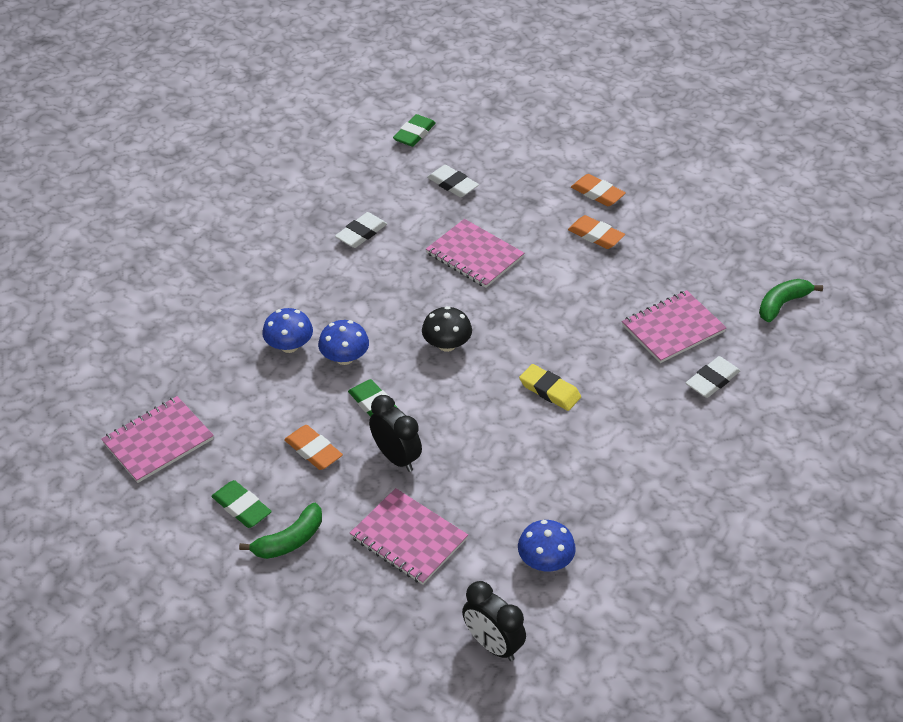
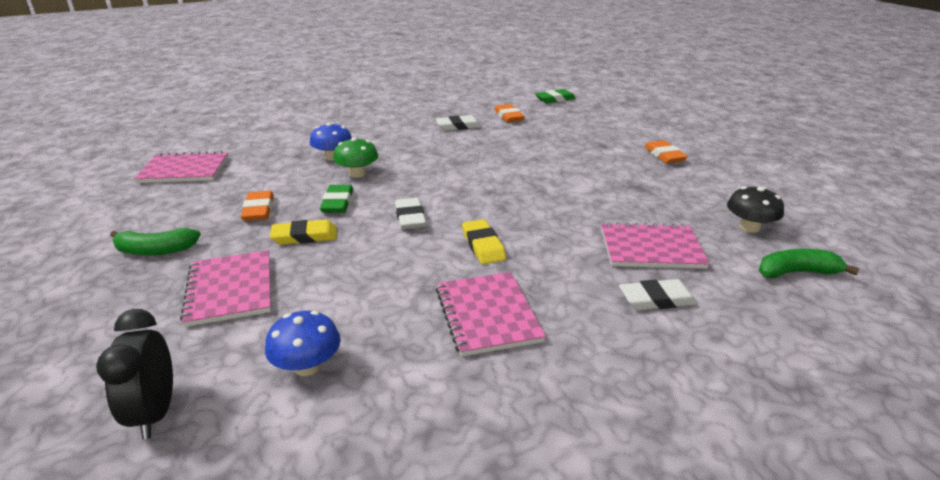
camera: 35 degrees right, 15 degrees down
green eraser [211,480,272,528] -> none
blue mushroom [318,320,369,365] -> green mushroom [333,137,378,178]
black clock [369,395,422,472] -> yellow eraser [270,220,337,245]
black mushroom [422,306,472,352] -> black mushroom moved to [727,186,784,233]
pink notebook [426,219,524,288] -> pink notebook moved to [436,272,546,357]
white eraser [427,165,479,197] -> white eraser moved to [395,198,426,229]
orange eraser [568,215,625,249] -> orange eraser moved to [494,104,525,123]

